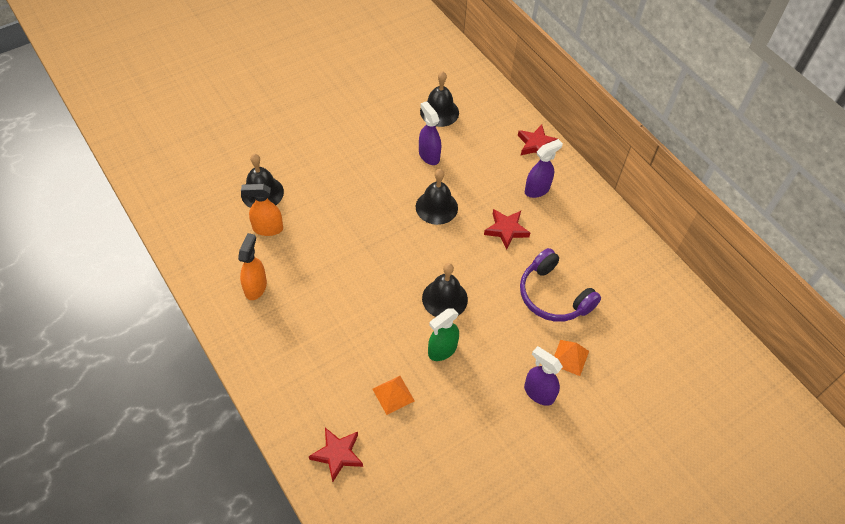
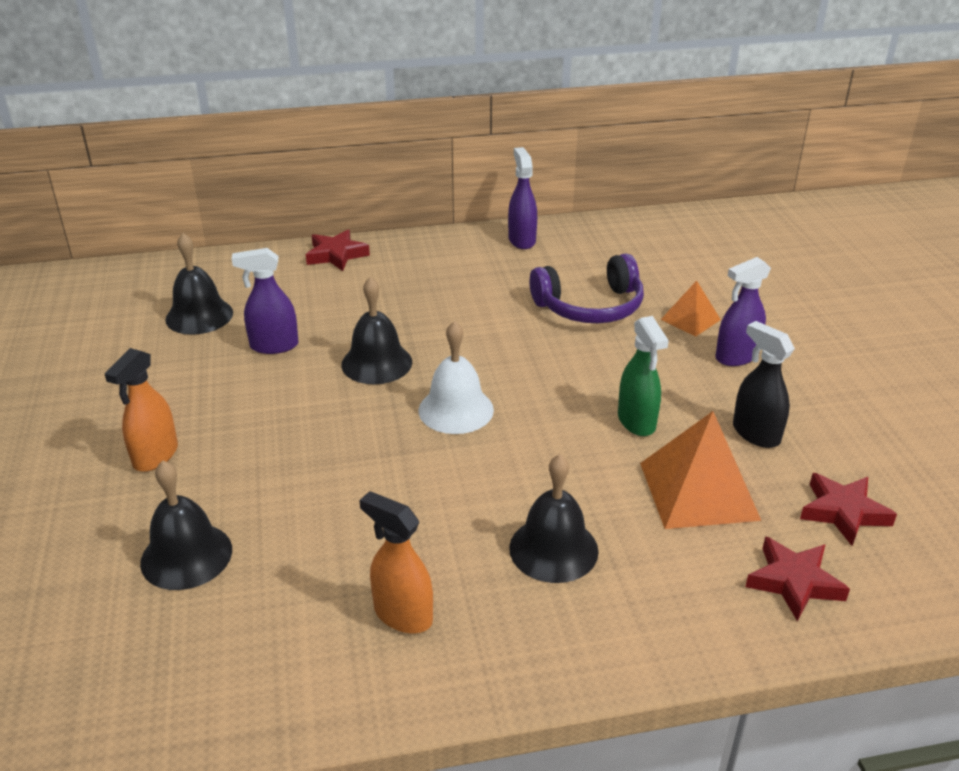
camera: 65 degrees left, 20 degrees down
orange spray bottle [241,184,283,236] -> orange spray bottle moved to [105,348,178,472]
orange pyramid [372,376,415,415] -> orange pyramid [640,411,761,529], size x1.79
black bell [422,263,468,317] -> black bell moved to [509,454,599,583]
red star [484,209,530,249] -> red star moved to [800,473,897,546]
purple spray bottle [525,139,563,198] -> purple spray bottle moved to [508,147,537,249]
none -> white bell [418,321,494,434]
none -> black spray bottle [733,321,795,448]

